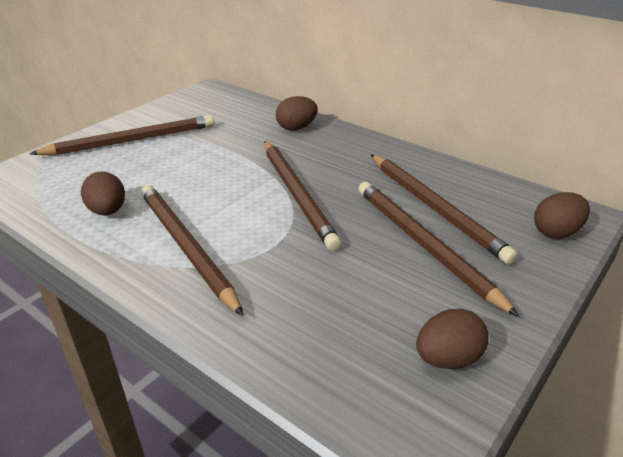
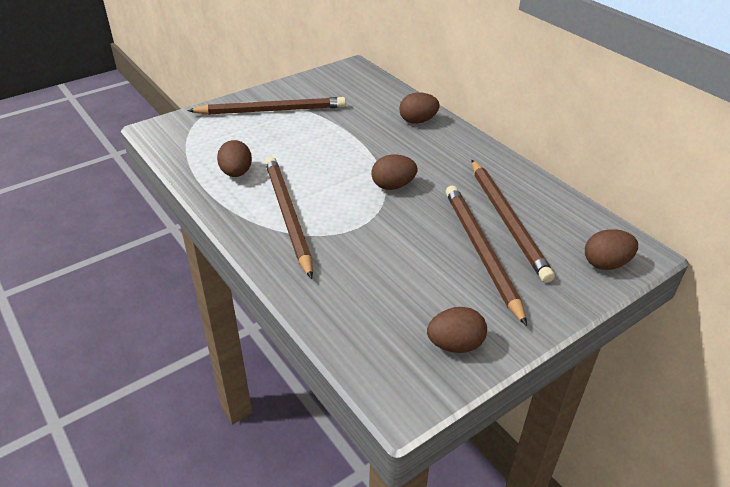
camera: 15 degrees right, 5 degrees up
brown pencil [264,141,341,251] -> brown egg [371,155,418,190]

